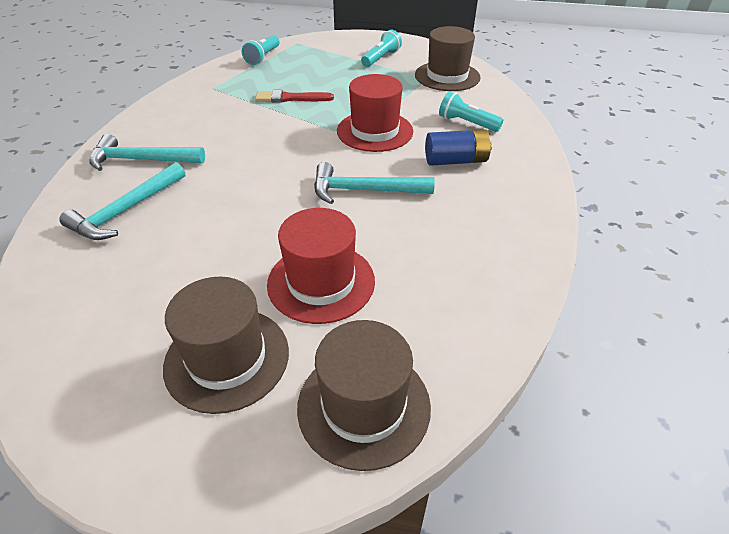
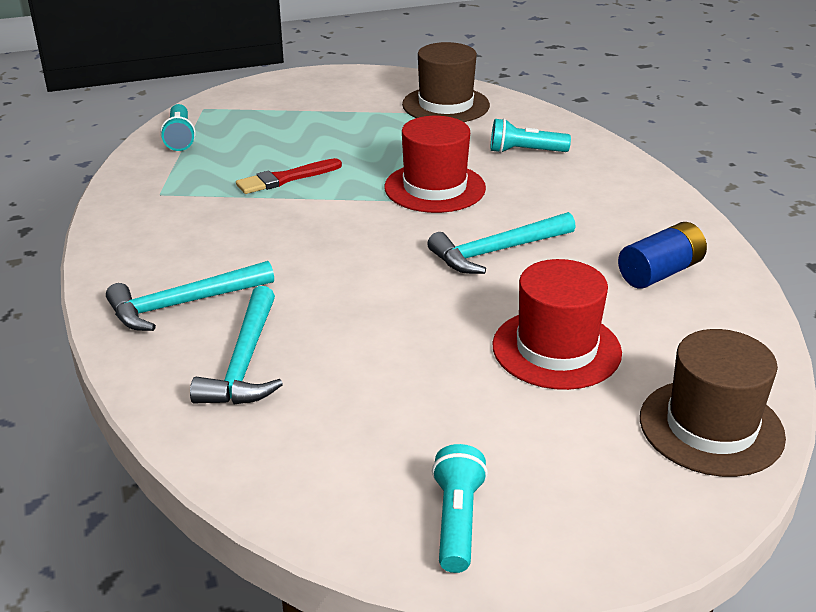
camera: 30 degrees left, 10 degrees down
brown hat [163,277,289,414] -> none
turquoise flashlight [361,30,402,67] -> turquoise flashlight moved to [432,444,488,573]
blue battery [425,129,492,166] -> blue battery moved to [618,222,707,289]

